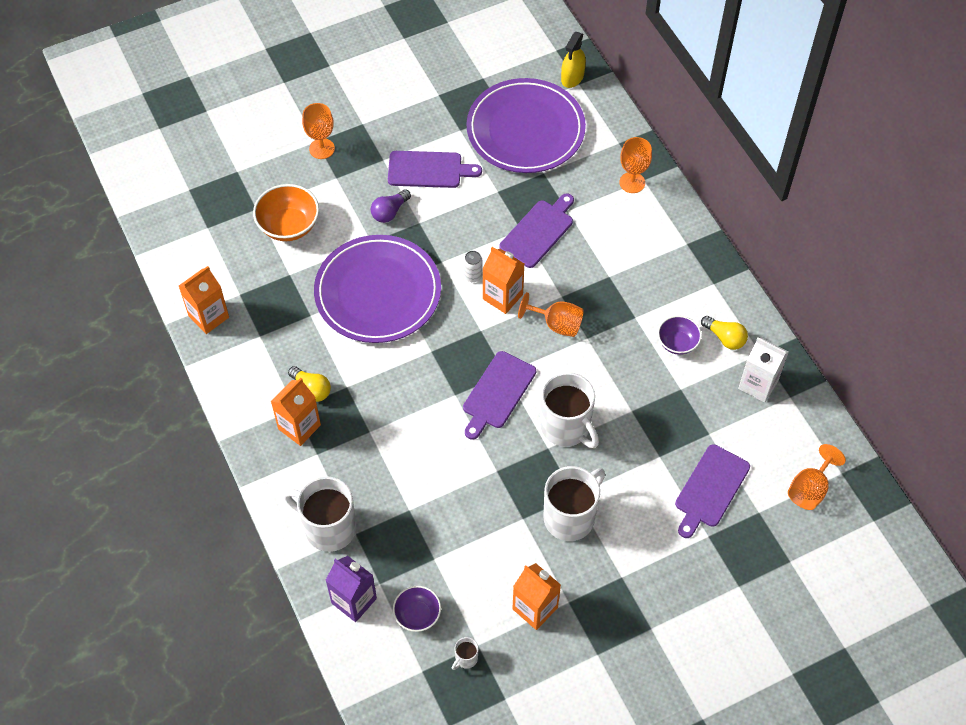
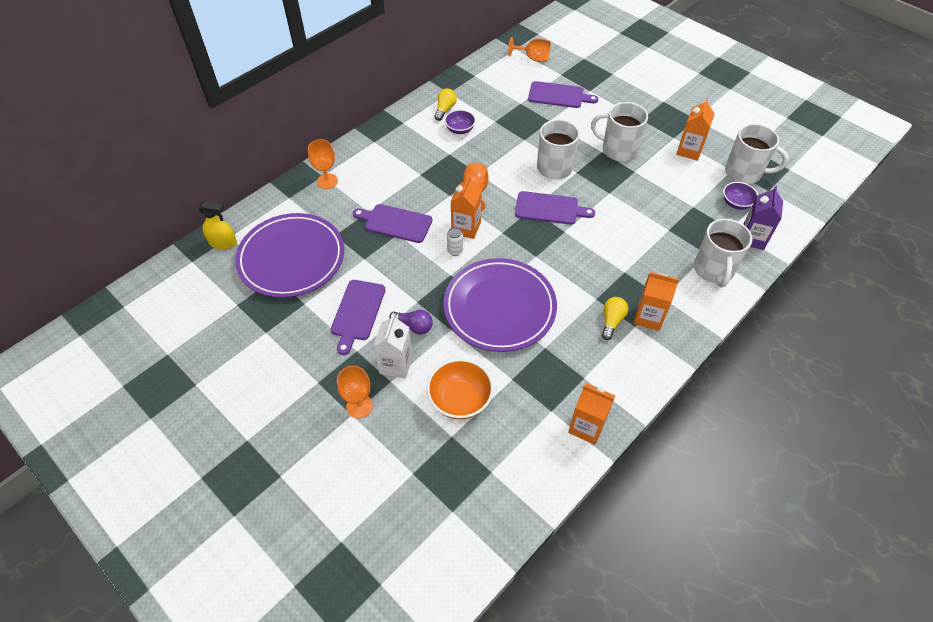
camera: 110 degrees left, 5 degrees down
purple cutting board [388,151,482,188] -> purple cutting board turned 150 degrees counterclockwise [331,280,386,355]
white mug [452,637,479,670] -> white mug [725,124,789,184], size x2.39
white carton [738,338,789,403] -> white carton moved to [374,314,413,379]

